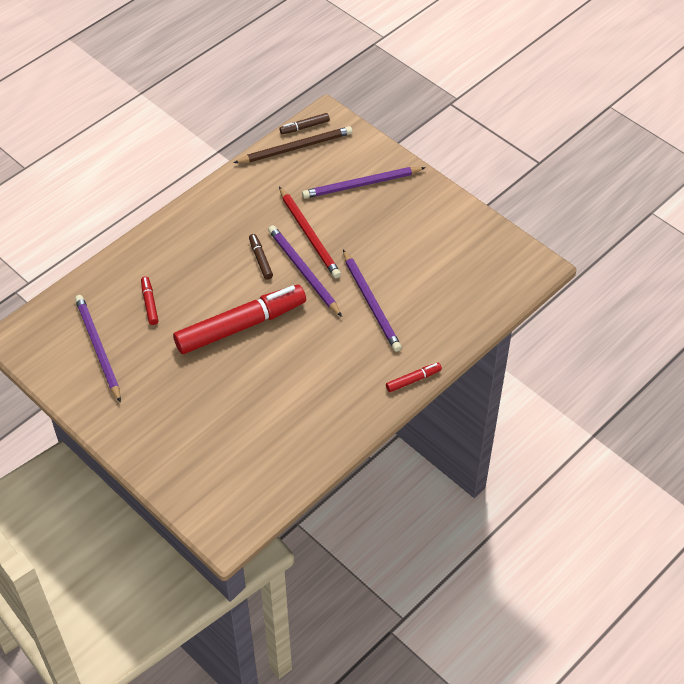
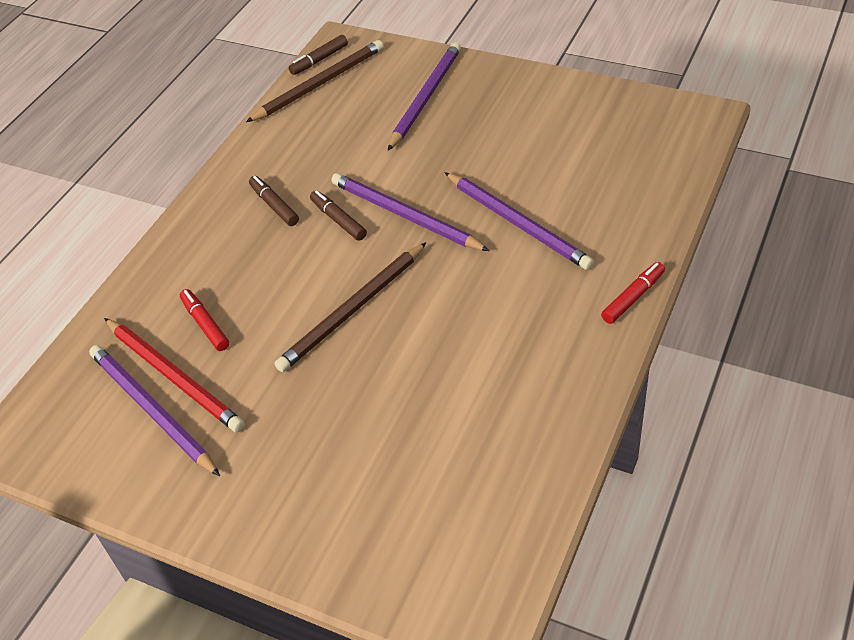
camera: 15 degrees left, 5 degrees down
red marker [173,285,306,354] -> brown pencil [274,242,427,372]
red pencil [279,187,341,278] -> red pencil moved to [104,318,245,432]
purple pencil [302,167,426,199] -> purple pencil turned 150 degrees clockwise [388,42,461,151]
none -> brown marker [249,176,299,226]

